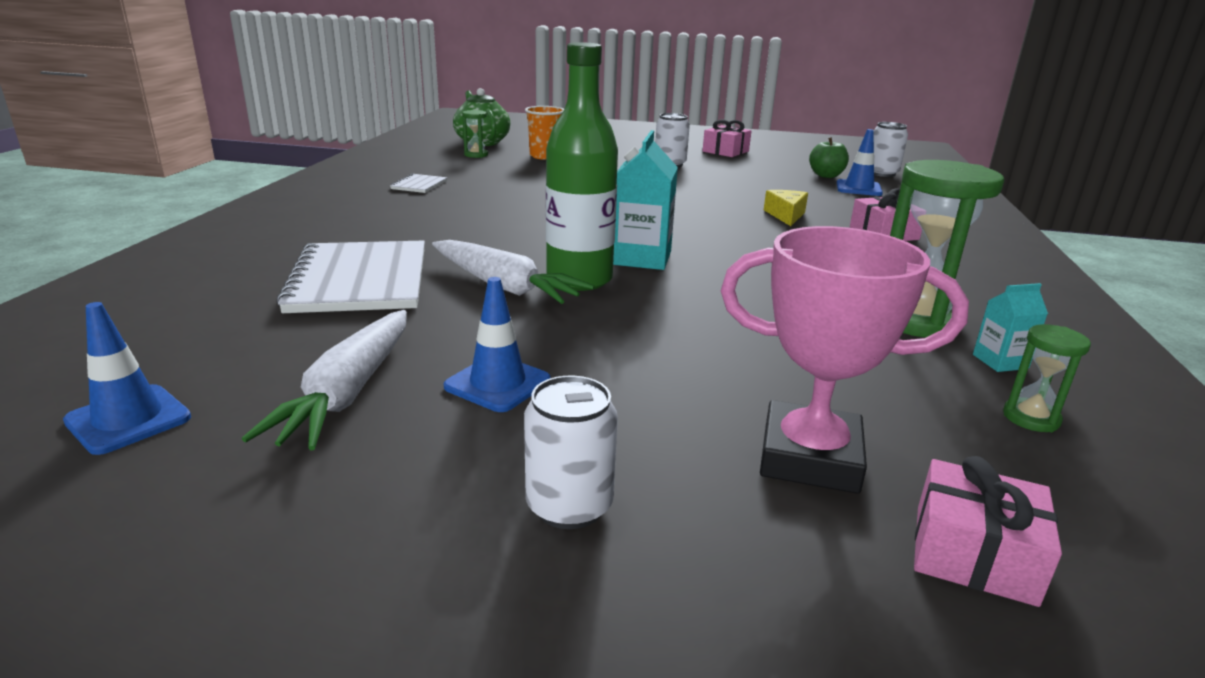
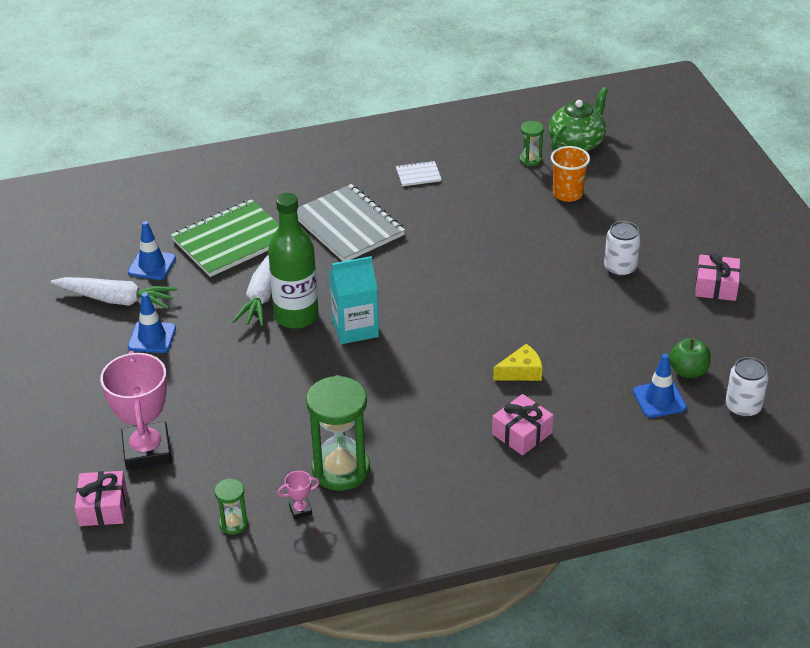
camera: 65 degrees right, 15 degrees up
blue traffic cone [63,302,191,455] -> blue traffic cone moved to [128,221,176,280]
white carrot [242,310,407,450] -> white carrot turned 150 degrees counterclockwise [51,277,178,309]
white notebook [276,240,425,313] -> green notebook [171,199,279,277]
white can [524,376,618,529] -> none
turquoise carton [973,283,1048,372] -> pink trophy [277,471,320,519]
none -> grey notebook [297,184,405,261]

